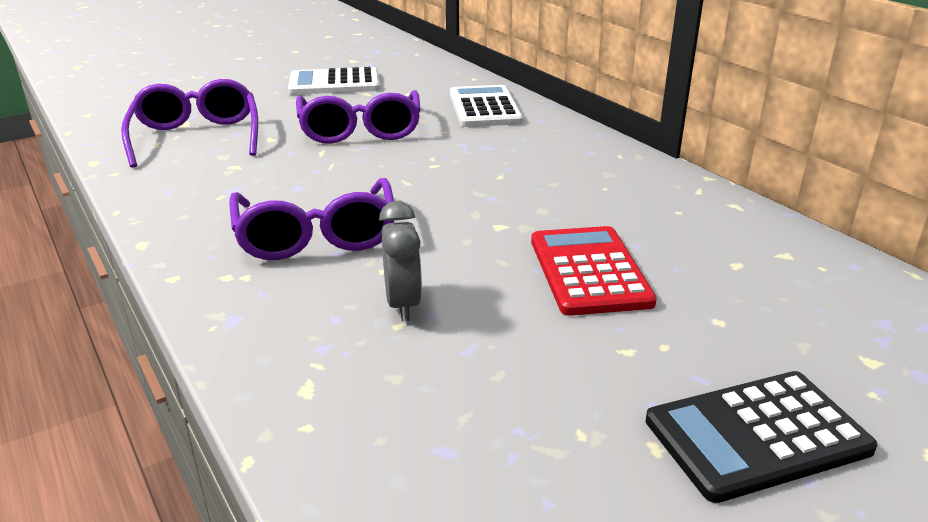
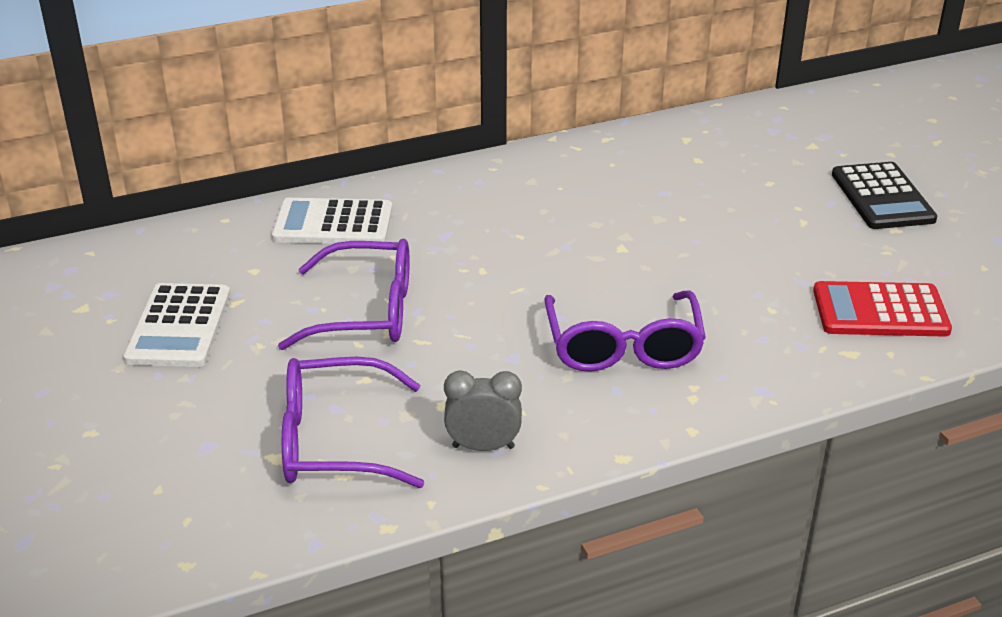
camera: 80 degrees left, 5 degrees up
purple glasses [229,178,394,260] -> purple glasses turned 90 degrees clockwise [544,291,706,372]
grey clock [379,201,422,321] -> grey clock moved to [444,371,522,451]
red calculator [531,226,657,316] -> red calculator moved to [813,281,952,337]

